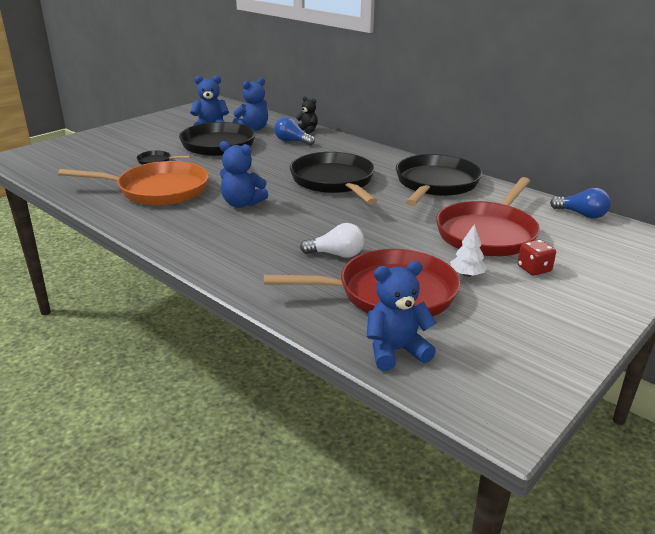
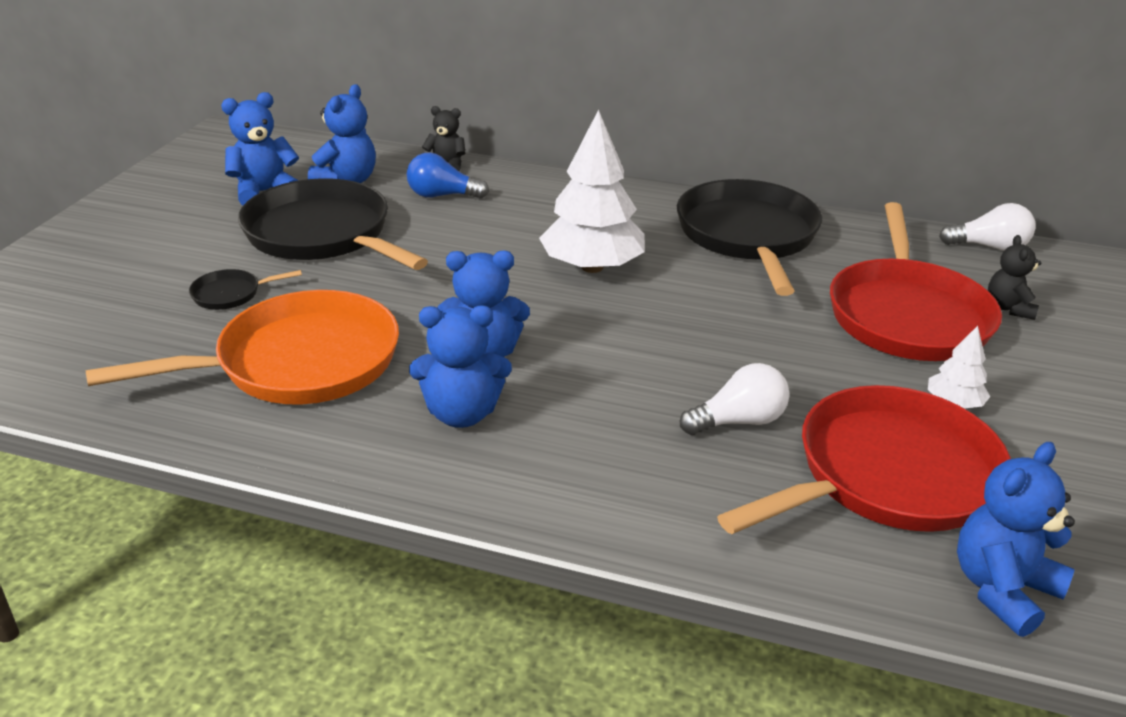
camera: 25 degrees left, 5 degrees up
black pan [290,152,377,204] -> white tree [539,109,645,273]
red dice [518,240,556,276] -> none
blue light bulb [550,188,611,218] -> white light bulb [939,203,1036,251]
none -> blue teddy bear [409,305,512,428]
none -> black teddy bear [988,235,1041,320]

